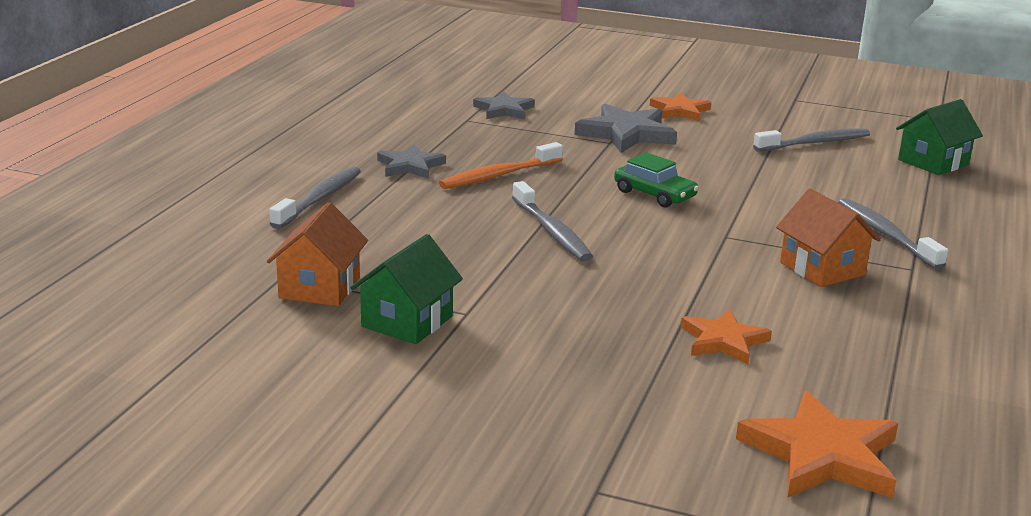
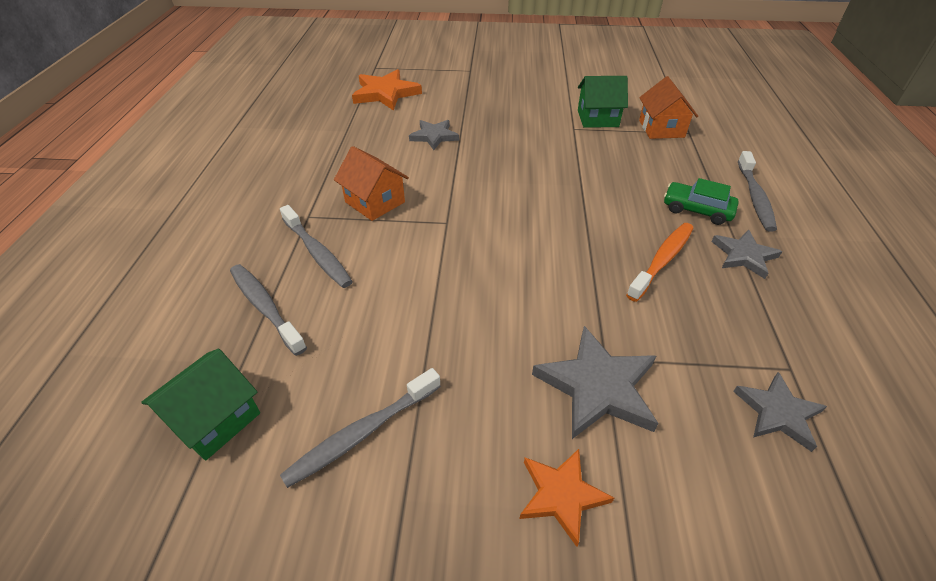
camera: 165 degrees right, 20 degrees up
green house [350,234,463,344] -> green house turned 75 degrees clockwise [578,76,628,128]
grey toothbrush [512,181,593,262] -> grey toothbrush moved to [230,264,307,356]
green car [614,152,699,208] -> green car moved to [664,178,739,225]
orange star [681,309,772,364] -> grey star [409,120,459,150]

